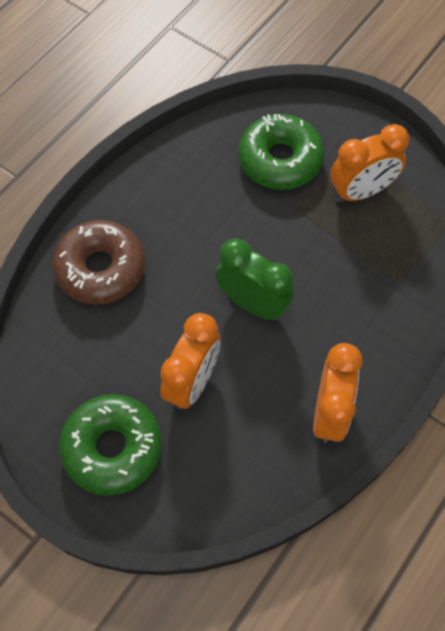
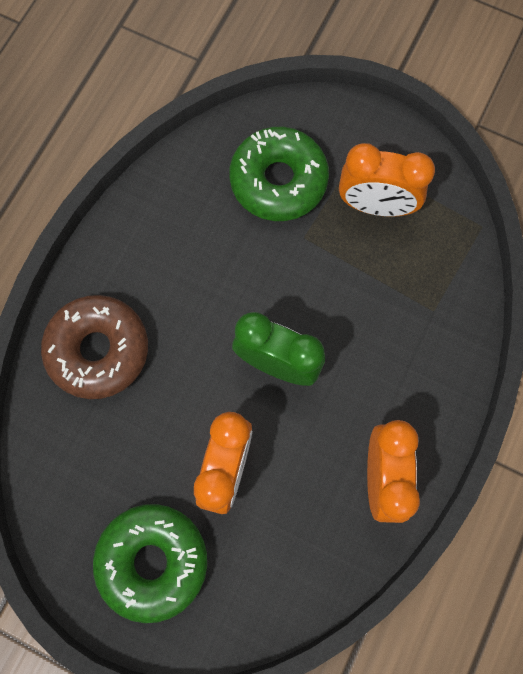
camera: 10 degrees left, 10 degrees up
orange clock [330,124,410,202] -> orange clock turned 45 degrees clockwise [339,143,435,217]

